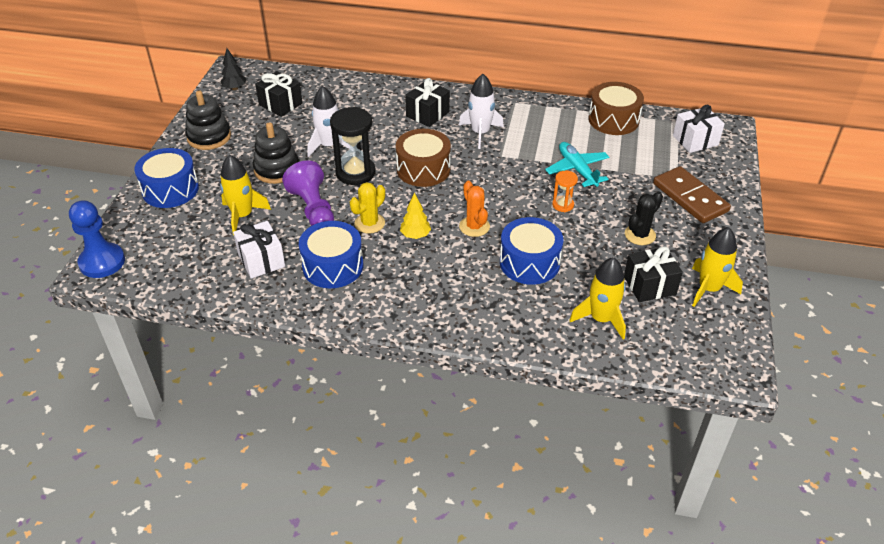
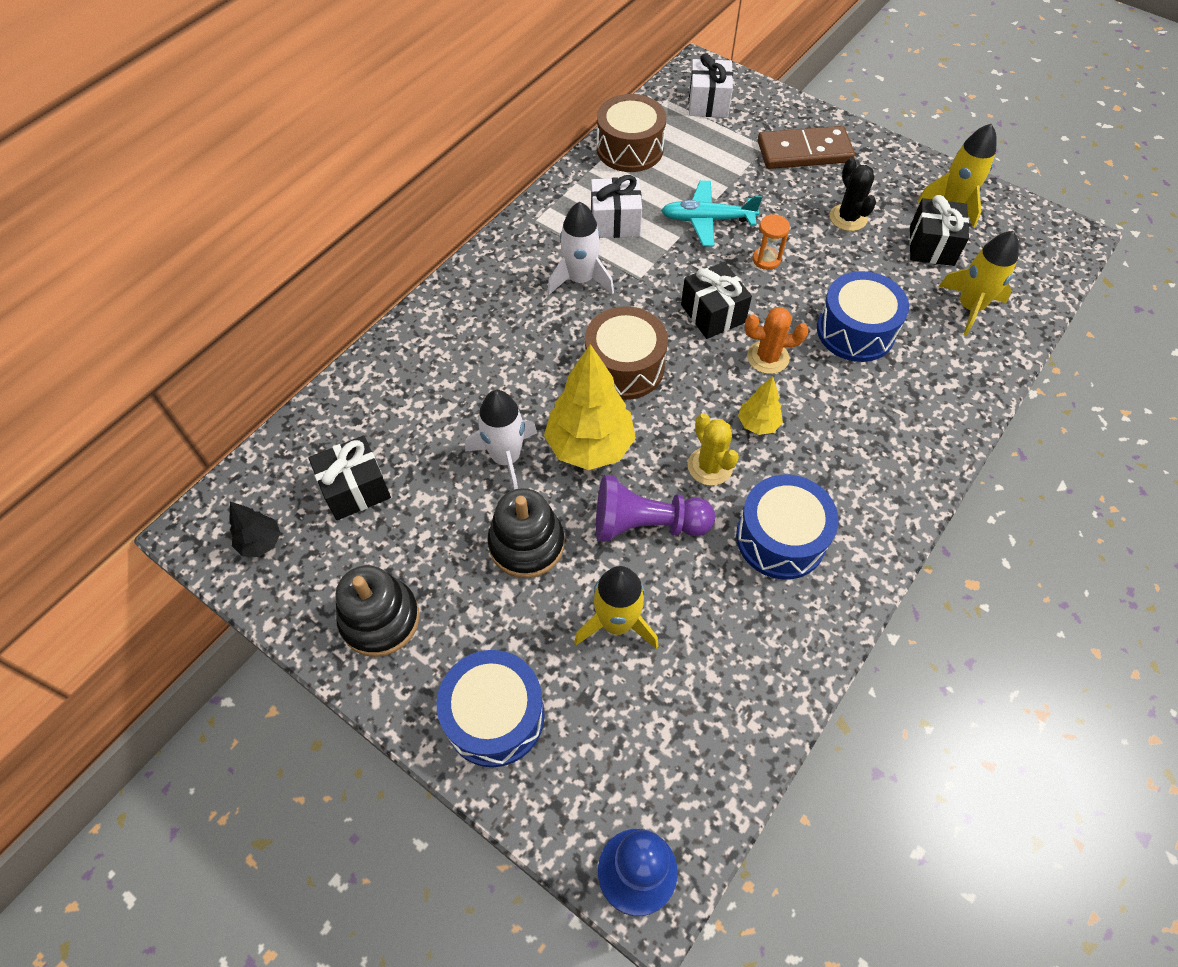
camera: 65 degrees left, 15 degrees up
white gift [233,221,285,279] -> white gift moved to [591,175,642,238]
black hourglass [330,107,376,185] -> yellow tree [544,344,636,470]
black gift [405,78,450,127] -> black gift moved to [681,262,752,339]

